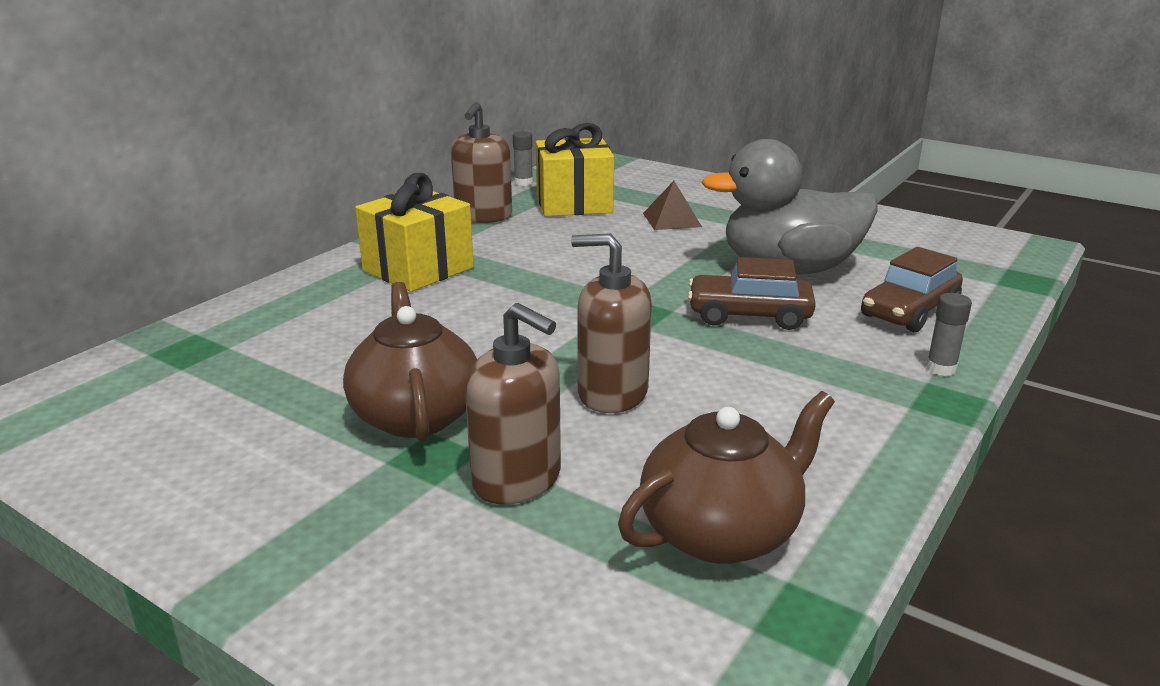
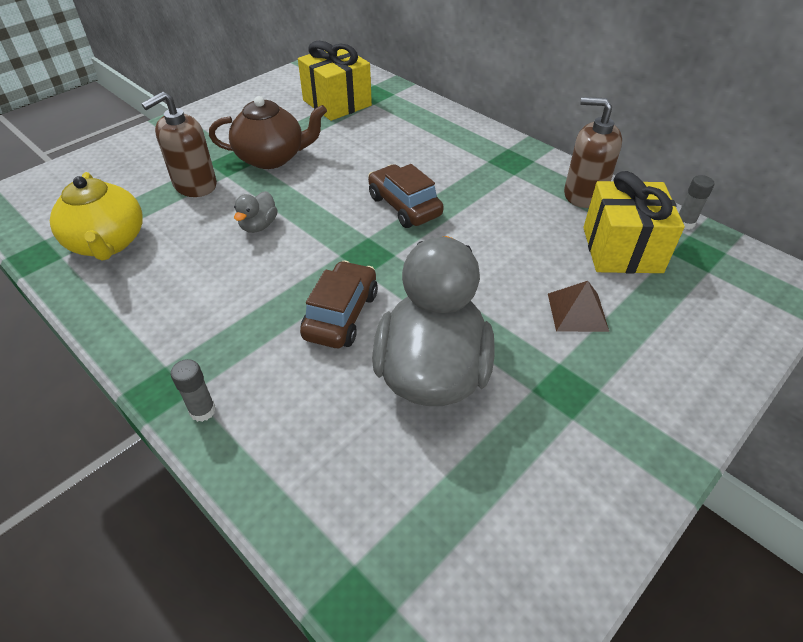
camera: 100 degrees right, 20 degrees up
yellow gift [355,173,474,292] -> yellow gift moved to [298,41,372,121]
brown soap dispenser [571,233,652,413] -> grey duck [234,191,278,233]
brown teapot [618,391,835,564] -> yellow teapot [50,172,143,261]
brown car [861,247,963,332] -> brown car moved to [368,164,444,228]

